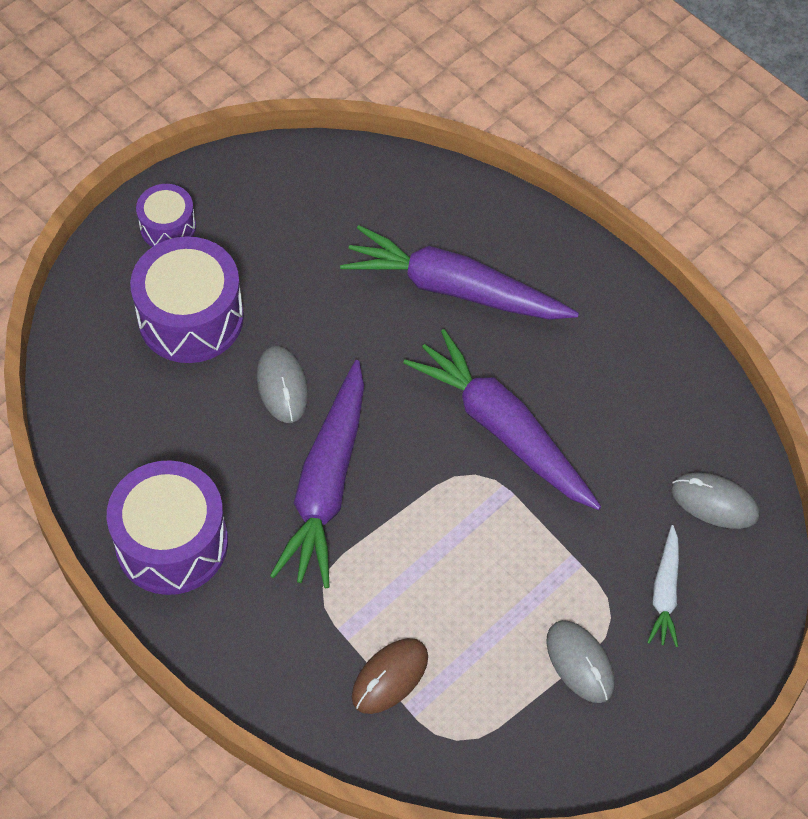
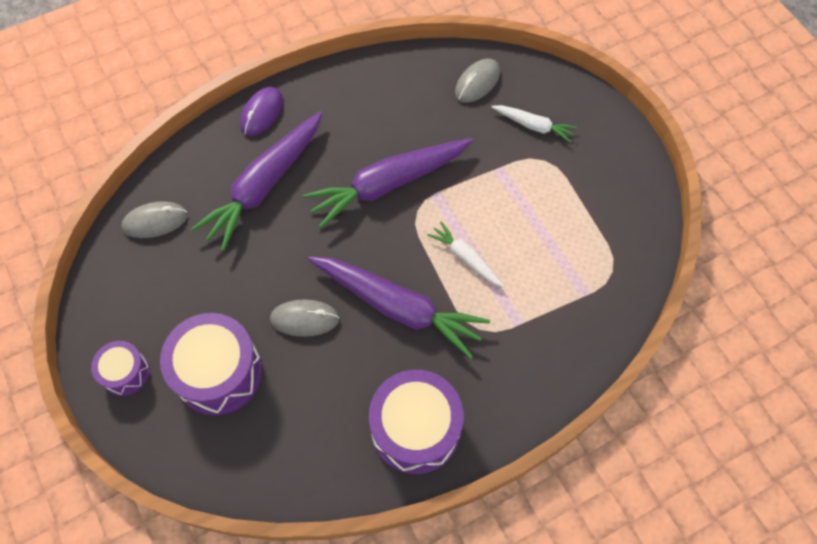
camera: 75 degrees left, 5 degrees up
brown mouse [352,638,428,714] -> none
grey mouse [546,620,615,703] -> grey mouse moved to [121,201,188,238]
none -> purple mouse [240,87,283,136]
none -> white carrot [427,221,505,288]

